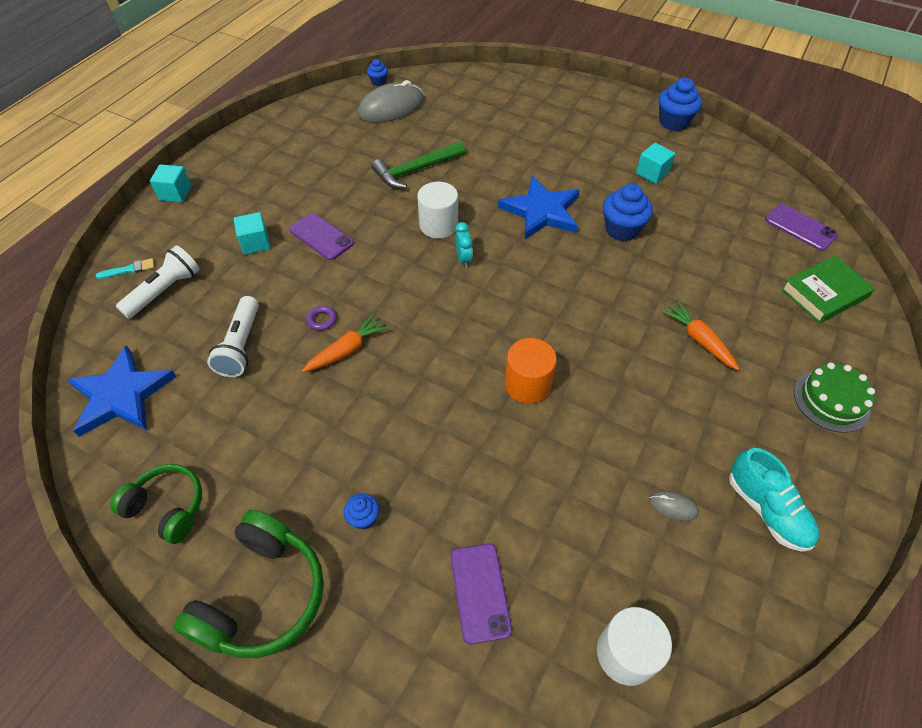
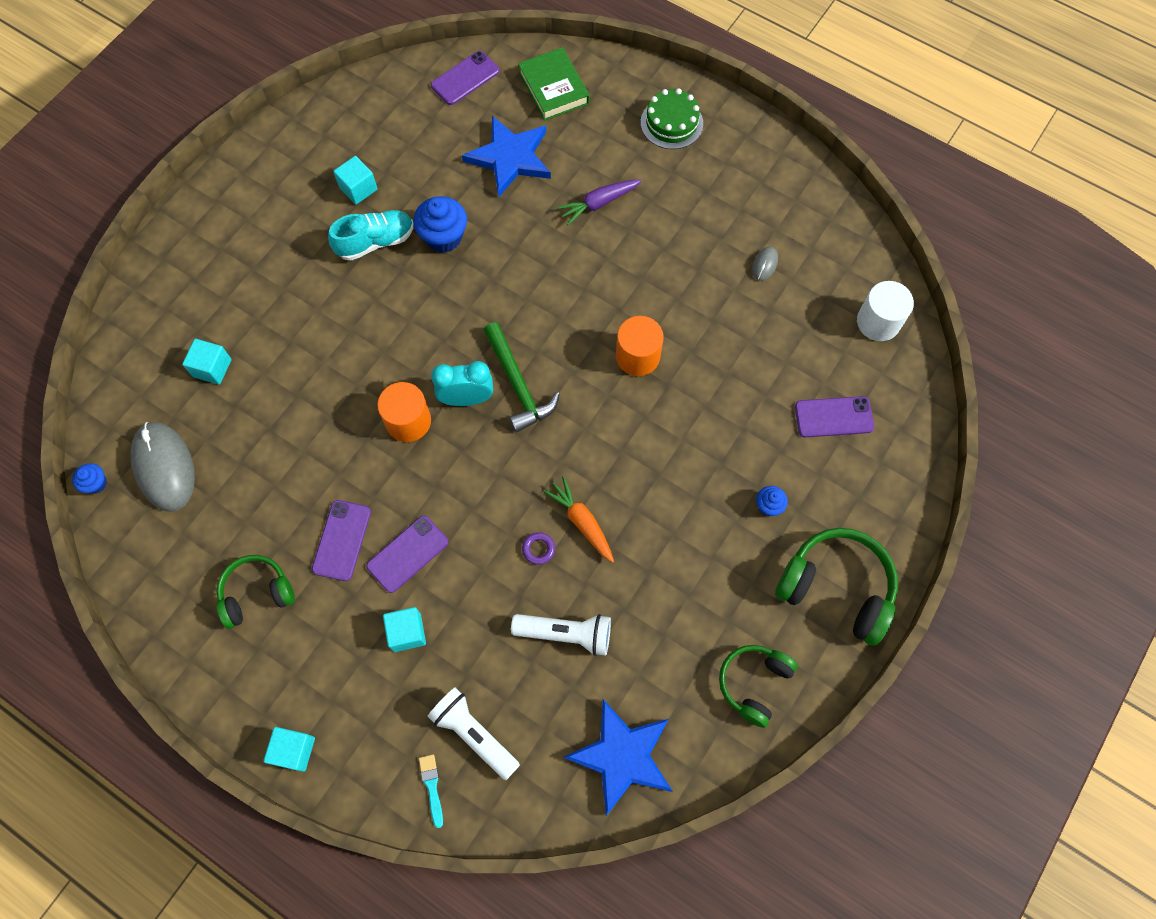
camera: 85 degrees left, 15 degrees up
green hammer [372,141,465,189] -> green hammer moved to [483,322,560,433]
white cylinder [417,182,458,239] -> orange cylinder [377,382,431,442]
turquoise clock [455,222,473,268] -> turquoise clock [431,361,493,406], size x1.59
blue star [498,176,580,239] -> blue star moved to [462,116,551,197]
blue cupcake [658,78,702,131] -> none
orange carrot [661,301,740,370] -> purple carrot [557,180,641,225]
turquoise shoe [729,448,819,552] -> turquoise shoe moved to [328,210,413,261]
none -> turquoise cube [182,339,232,385]
none -> green headphones [216,555,295,629]
none -> purple phone [312,500,371,581]

